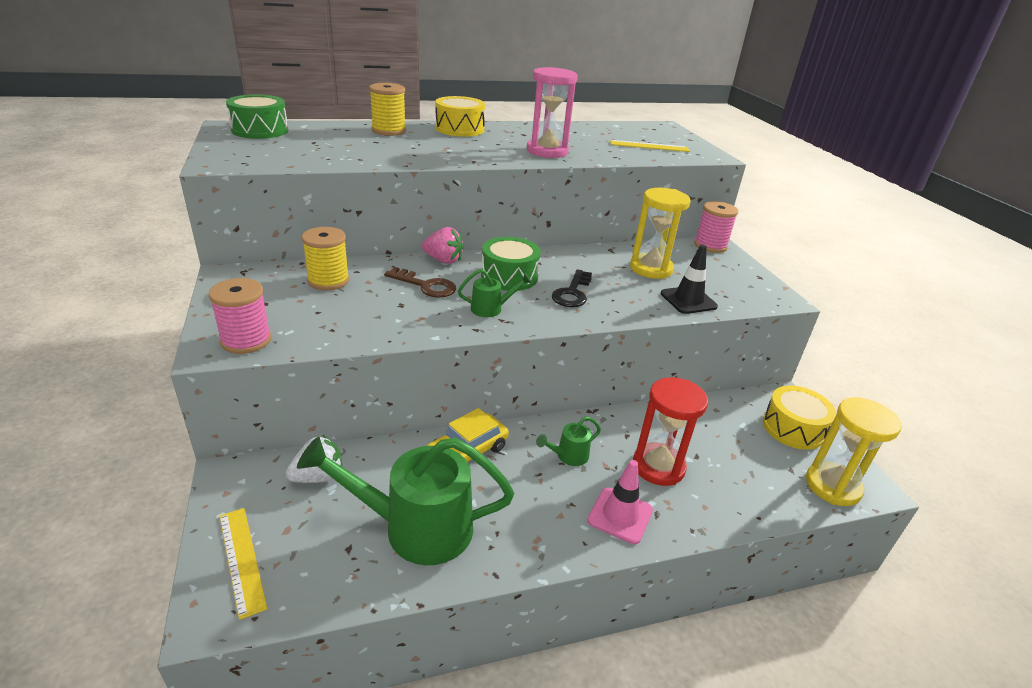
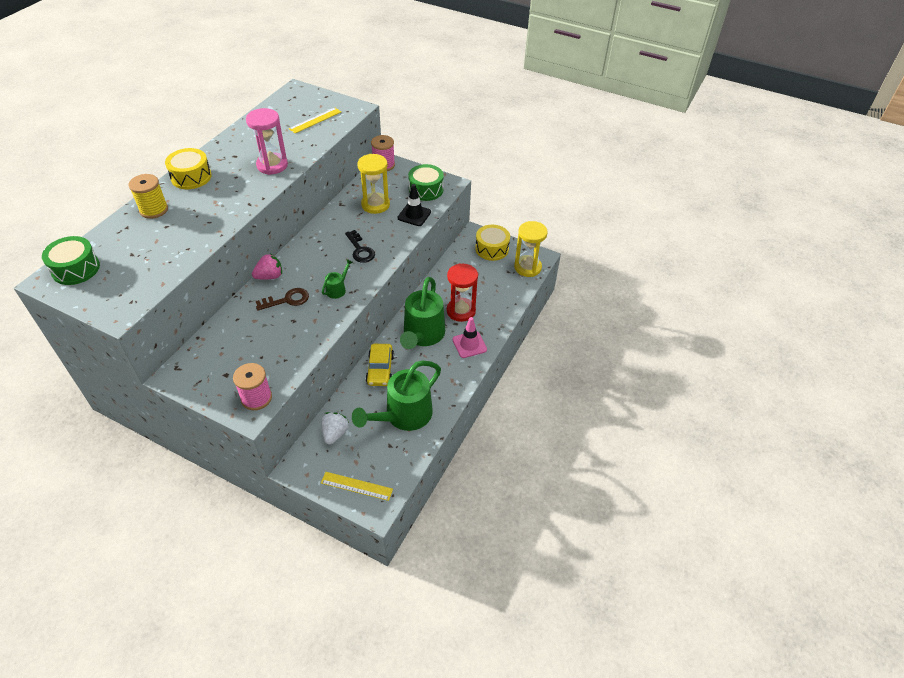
camera: 45 degrees left, 15 degrees up
yellow spool [302,227,349,290] -> none
green drum [481,237,541,291] -> green drum moved to [408,164,444,201]
green watering can [536,416,601,466] -> green watering can [400,277,445,349], size x2.27

